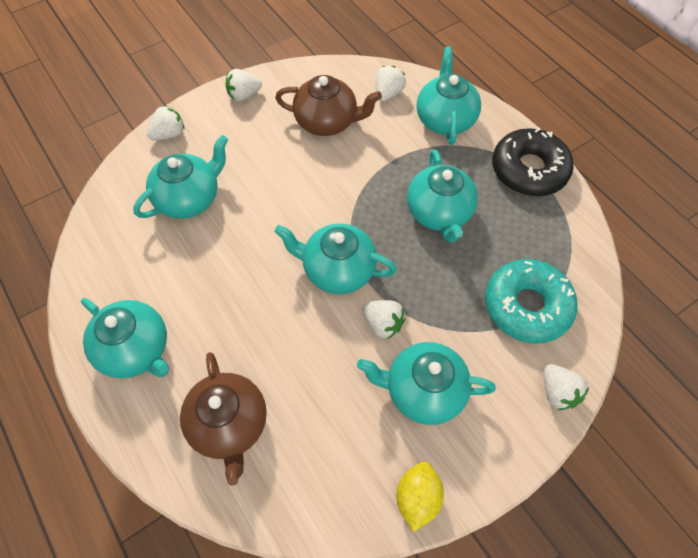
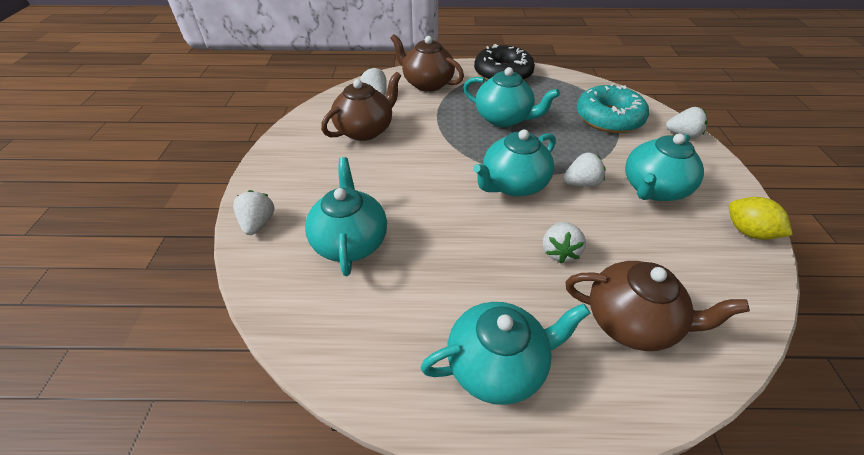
camera: 55 degrees left, 15 degrees down
white strawberry [226,69,262,102] -> white strawberry moved to [543,222,586,264]
turquoise teapot [417,47,481,145] -> brown teapot [390,34,464,92]

